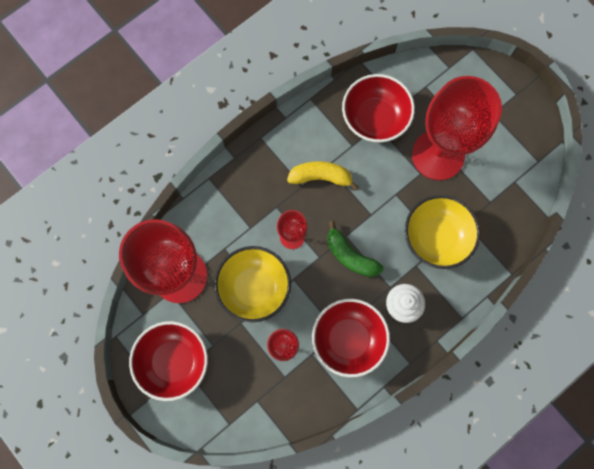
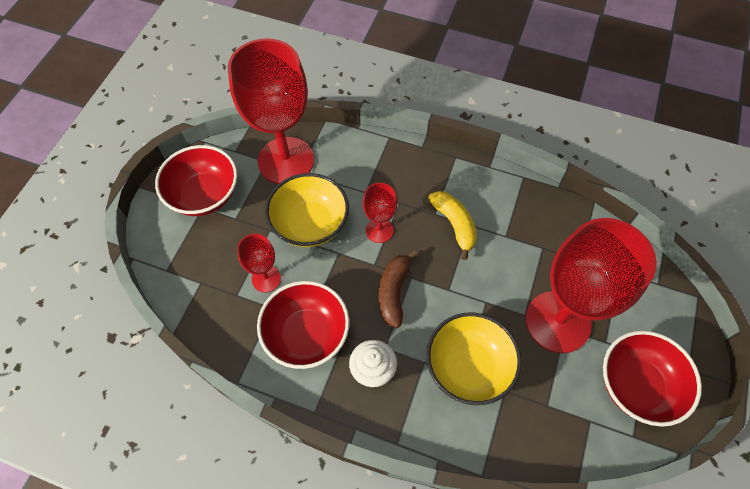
camera: 60 degrees right, 15 degrees down
green banana [328,221,384,277] -> brown banana [379,250,418,328]
red bowl [342,74,415,142] -> red bowl moved to [603,331,702,427]

